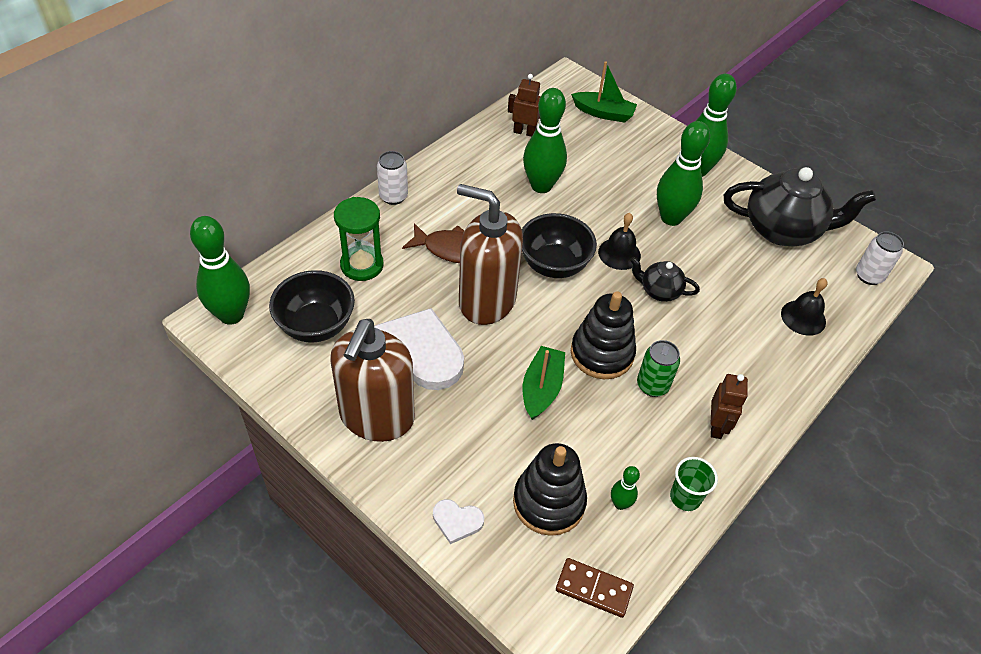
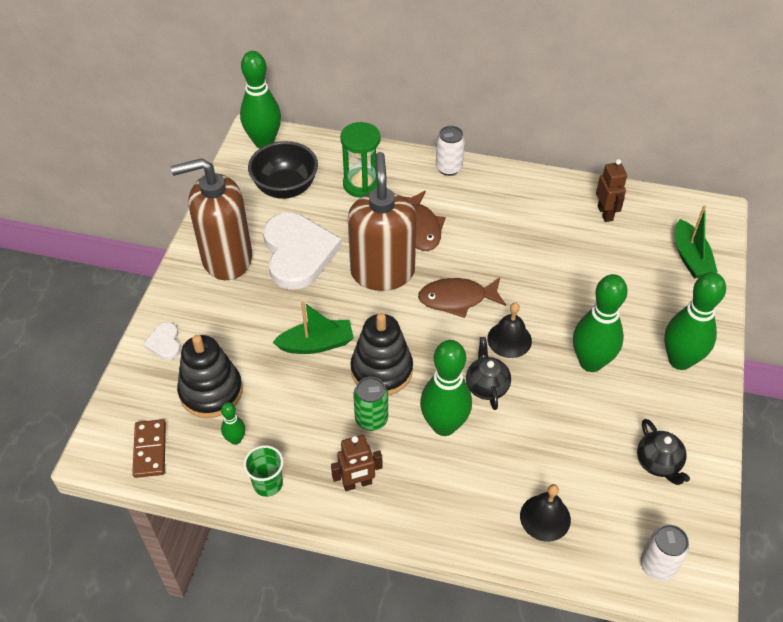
camera: 65 degrees right, 0 degrees up
black bowl [522,213,597,278] -> brown fish [418,278,506,318]
green bowling pin [523,88,567,193] -> green bowling pin moved to [420,340,472,436]
black teapot [724,167,876,246] -> black teapot [637,419,690,485], size x0.50

